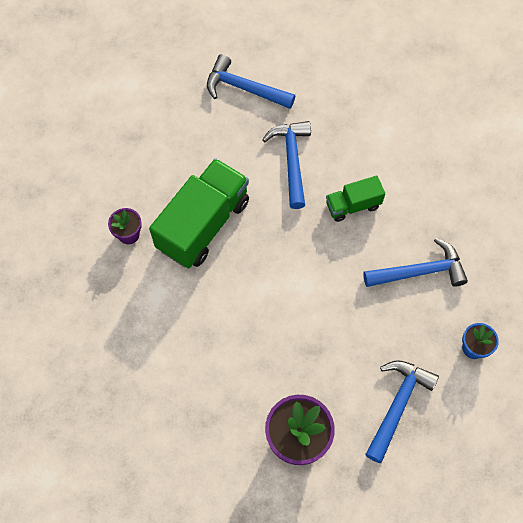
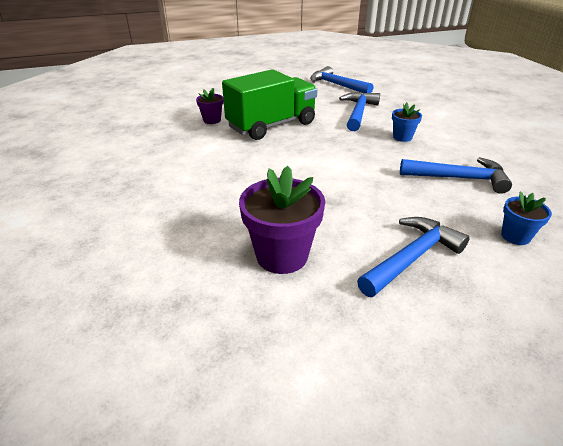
camera: 20 degrees right, 30 degrees down
green truck [326,175,385,222] -> blue flower pot [392,102,422,142]

